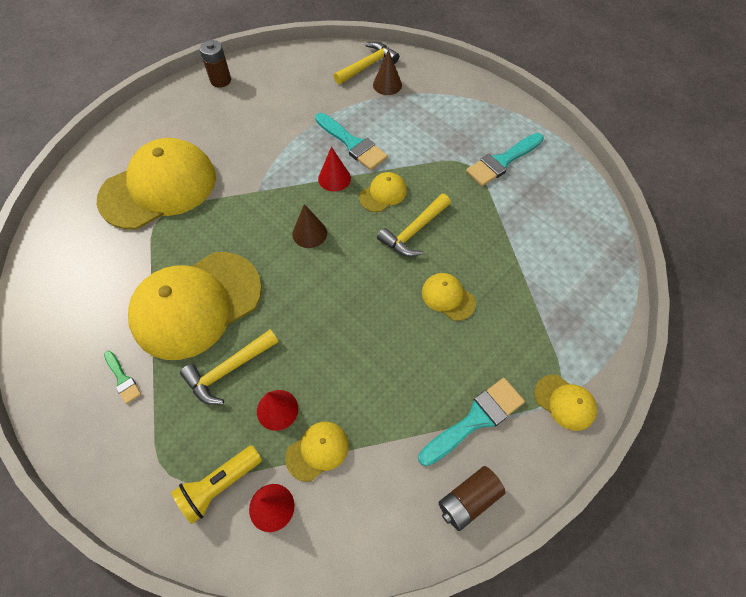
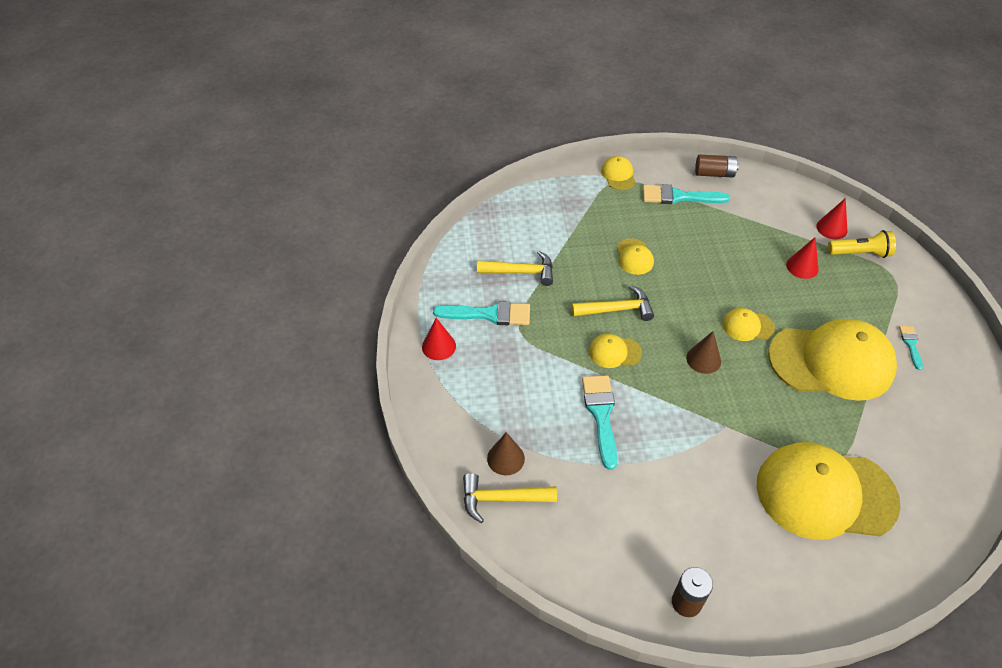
camera: 140 degrees left, 10 degrees down
green brush [104,351,141,404] -> turquoise brush [899,326,923,370]
yellow hammer [180,330,279,405] -> yellow hammer moved to [477,251,553,286]
yellow cap [285,422,349,482] -> yellow cap moved to [722,308,775,341]
red cone [318,146,351,192] -> red cone moved to [422,318,456,360]

